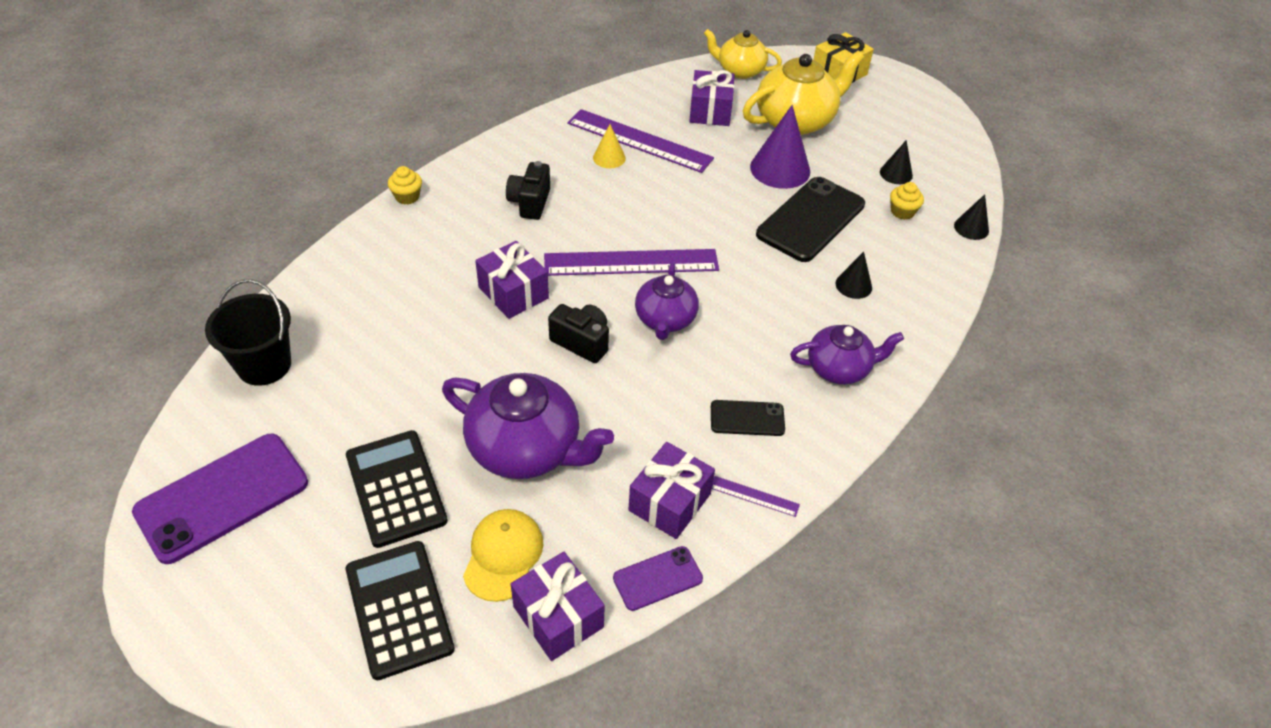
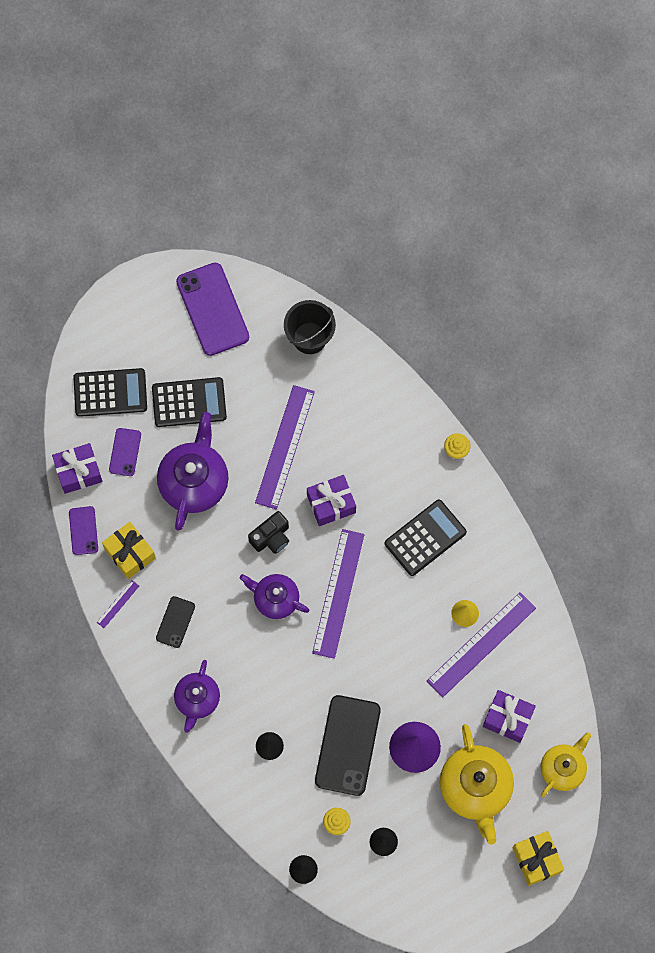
camera: 110 degrees right, 25 degrees up
purple teapot [442,373,614,479] -> purple teapot turned 150 degrees clockwise [157,412,229,531]
yellow cap [463,509,544,602] -> purple phone [109,428,141,476]
black camera [506,161,550,220] -> black calculator [385,500,467,576]
purple gift [629,442,715,539] -> yellow gift [102,522,156,579]
black phone [756,177,865,262] -> black phone turned 45 degrees clockwise [315,695,381,796]
none -> purple ruler [255,385,315,509]

